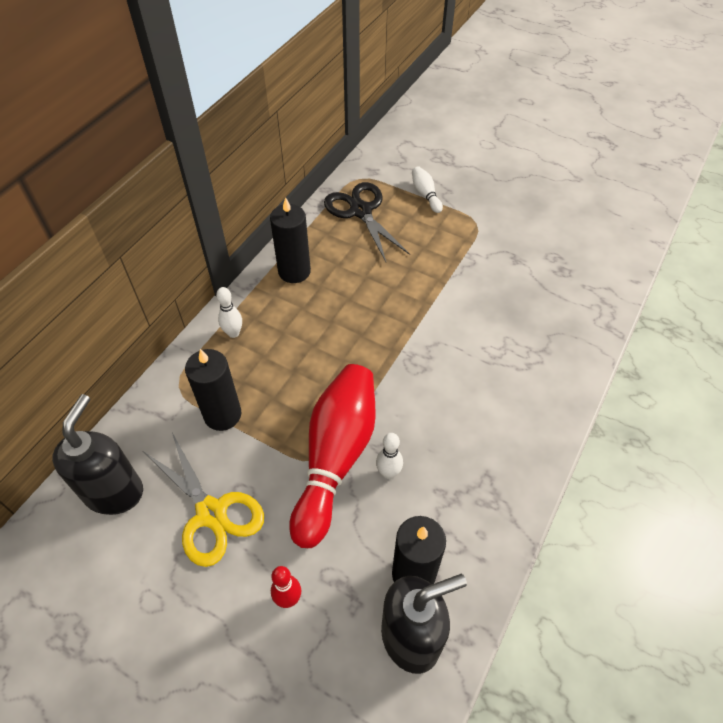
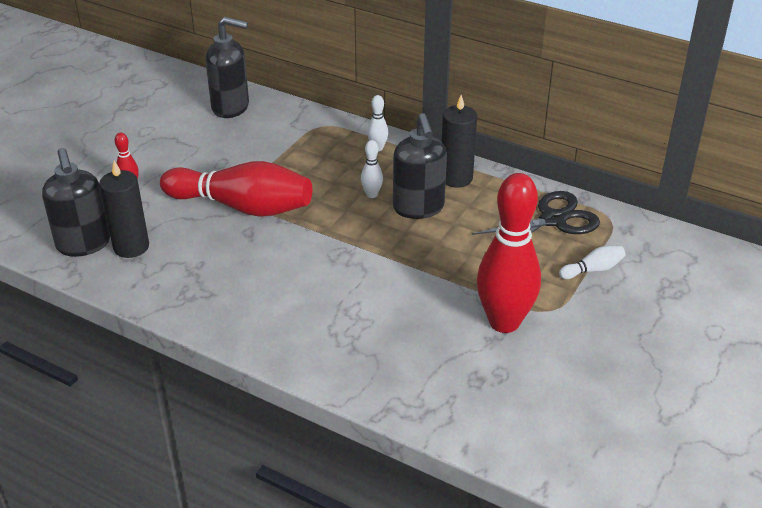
camera: 90 degrees right, 15 degrees down
yellow scissors [143,433,264,567] -> none
black candle [185,349,241,431] -> none
white bowling pin [376,433,403,479] -> white bowling pin moved to [361,140,383,198]
none -> black soap dispenser [393,113,447,219]
none -> red bowling pin [477,173,541,333]

